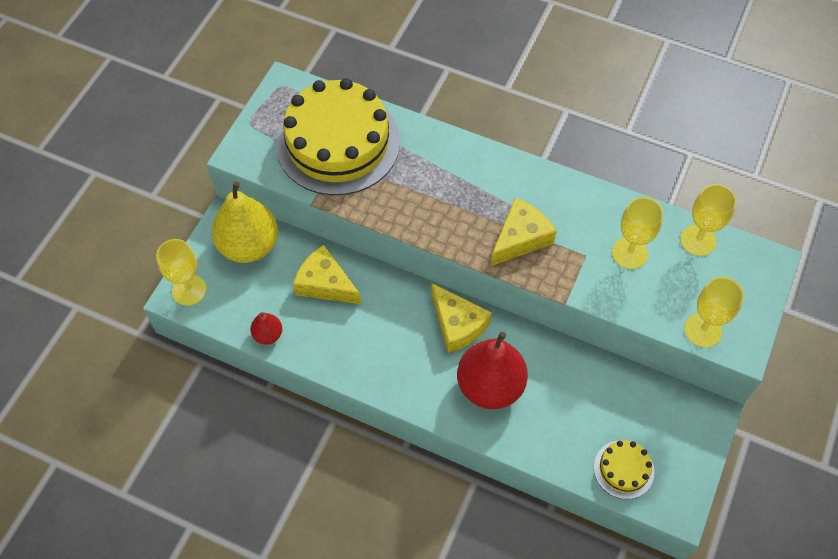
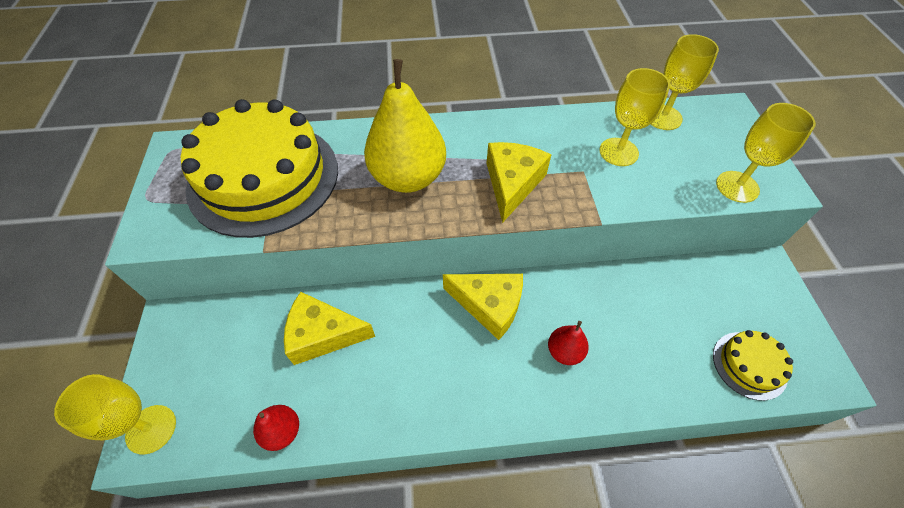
camera: 30 degrees left, 5 degrees down
yellow pear [212,181,278,263] -> yellow pear moved to [364,59,446,193]
red pear [457,332,528,409] -> red pear [548,321,589,365], size x0.47

